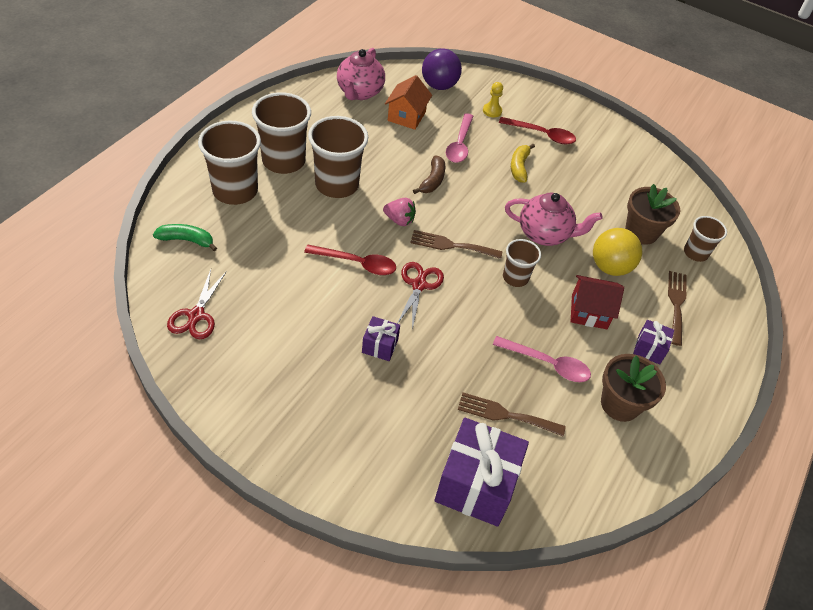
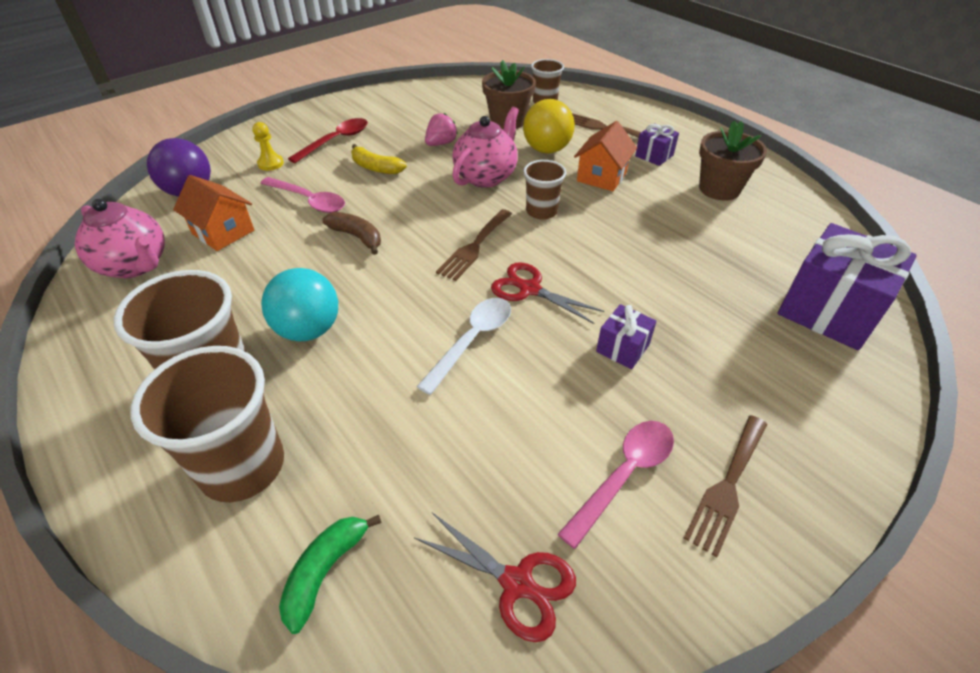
camera: 65 degrees left, 5 degrees down
red spoon [304,245,396,275] -> white spoon [417,298,511,395]
brown cup [308,116,368,198] -> turquoise ball [261,268,338,341]
pink strawberry [383,198,416,226] -> pink strawberry moved to [425,113,458,146]
brown fork [458,393,566,436] -> brown fork moved to [684,415,767,557]
pink spoon [493,336,591,382] -> pink spoon moved to [557,421,674,549]
red house [571,275,624,329] -> orange house [574,121,637,191]

